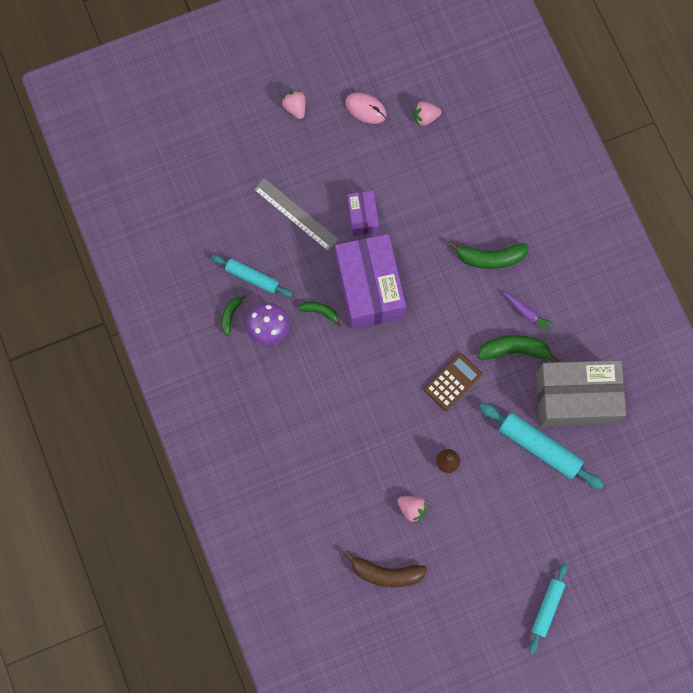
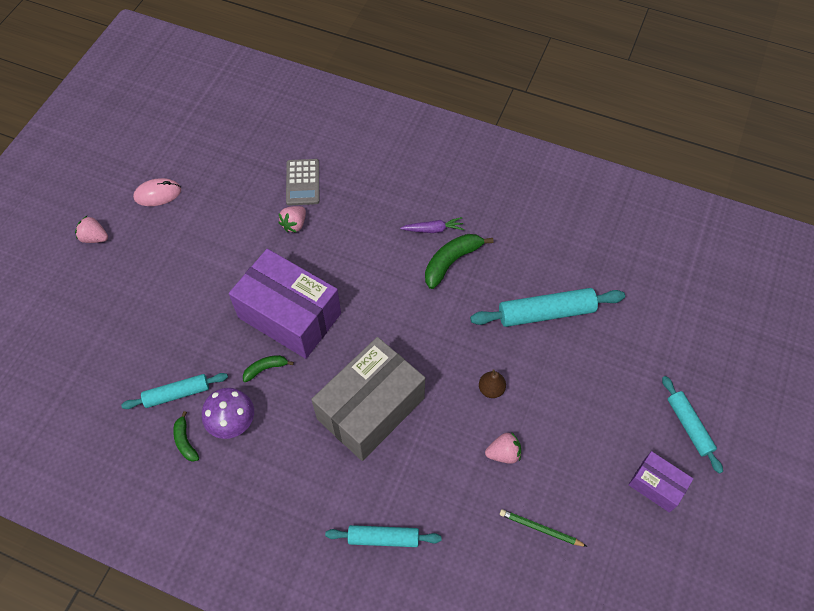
camera: 45 degrees left, 15 degrees down
grey ruler [253,178,339,251] -> none
brown banana [344,551,427,588] -> green pencil [500,509,588,547]
purple box [347,191,379,236] -> purple box moved to [628,451,693,513]
pink strawberry [413,101,442,126] -> pink strawberry moved to [278,206,306,233]
brown calculator [424,353,482,411] -> none
green banana [449,242,529,269] -> none
grey box [536,360,626,427] -> grey box moved to [311,337,425,461]
none -> grey calculator [286,159,319,206]
none -> turquoise rolling pin [325,525,442,547]

